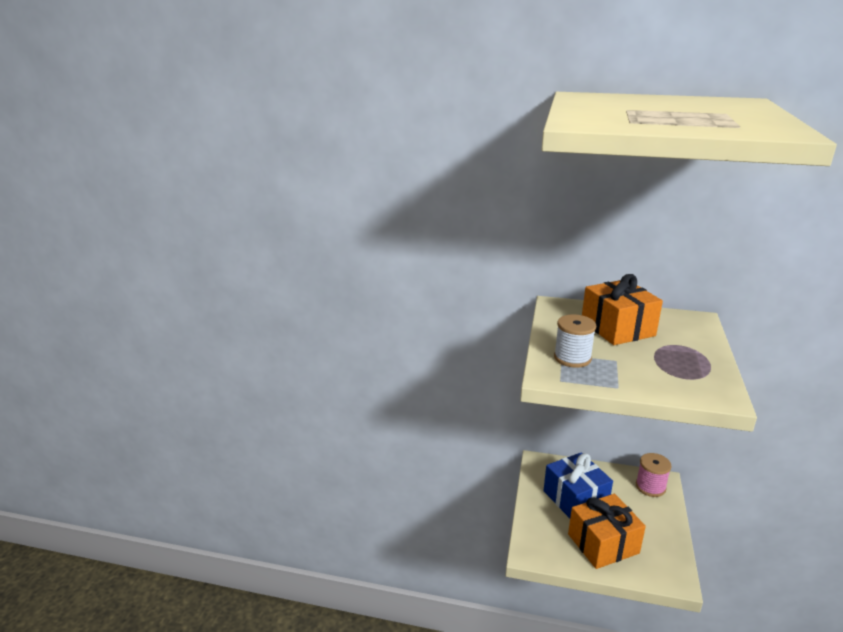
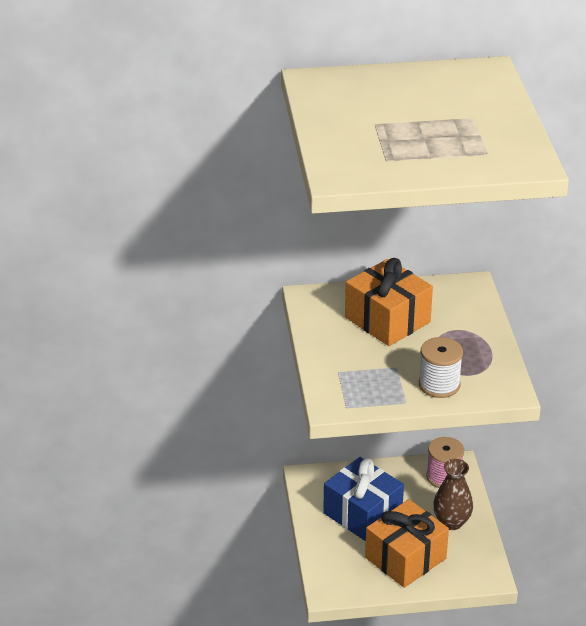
camera: 20 degrees left, 10 degrees up
white spool [554,314,596,368] -> white spool moved to [419,337,463,398]
none -> brown vase [433,459,473,530]

